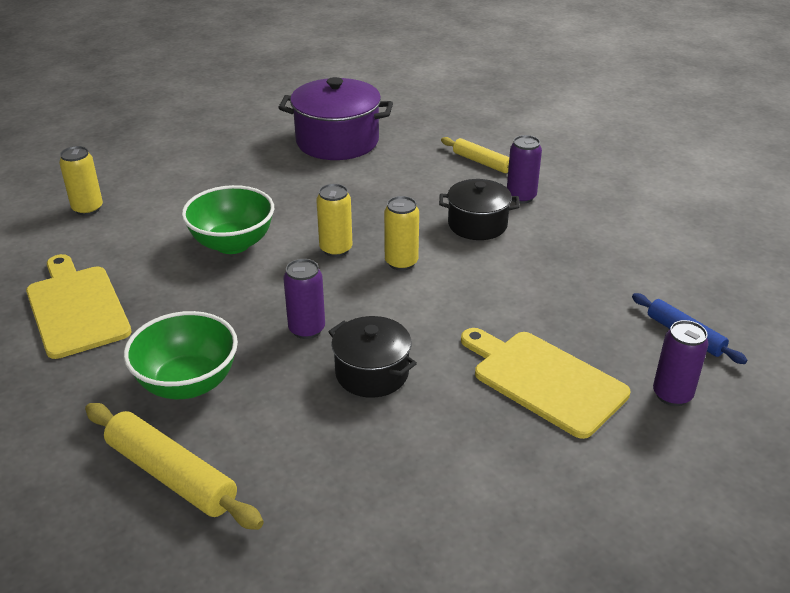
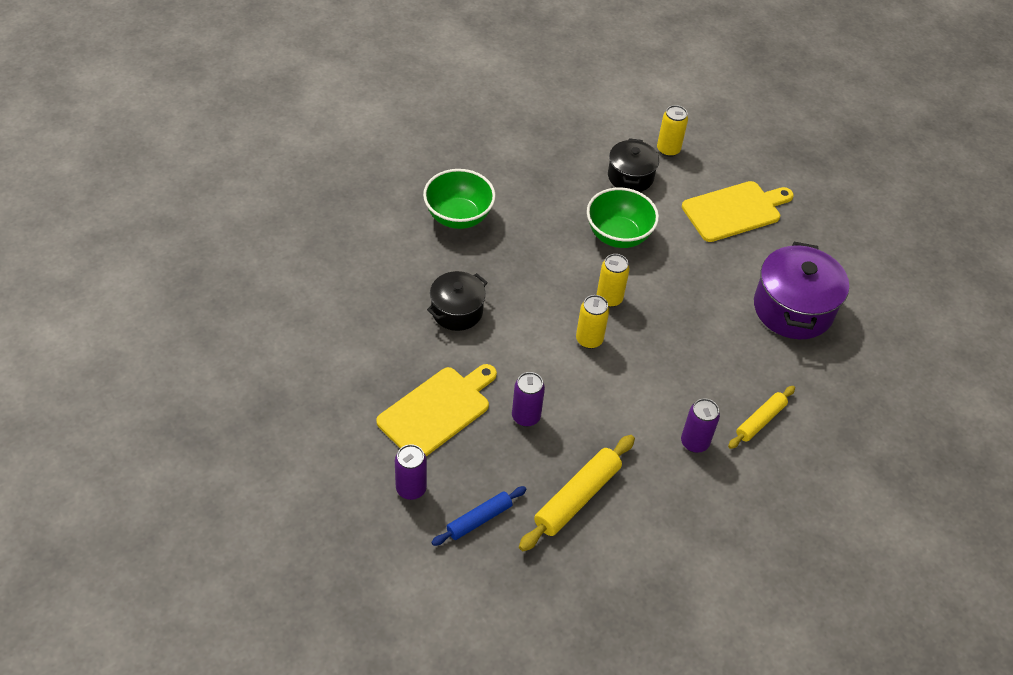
camera: 90 degrees right, 15 degrees up
yellow cutting board [26,254,131,359] -> yellow cutting board moved to [682,181,794,242]
yellow rolling pin [85,403,264,530] -> yellow rolling pin moved to [519,435,635,551]
purple can [283,259,325,339] -> purple can moved to [512,372,545,427]
black pot [439,179,520,240] -> black pot moved to [608,138,659,192]

